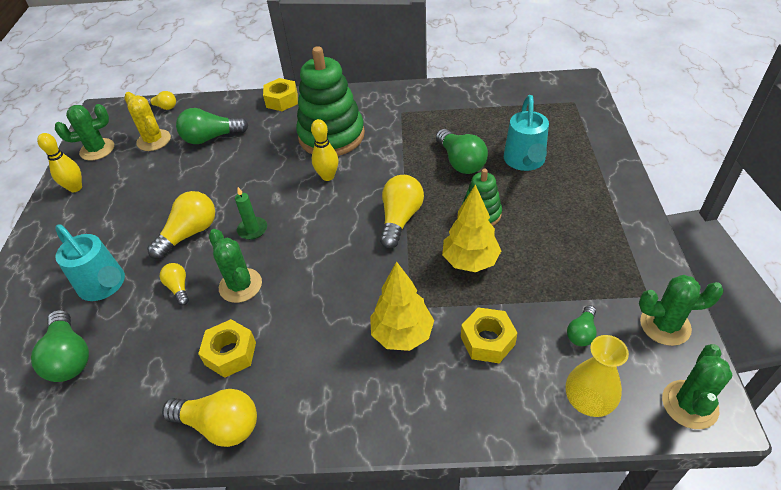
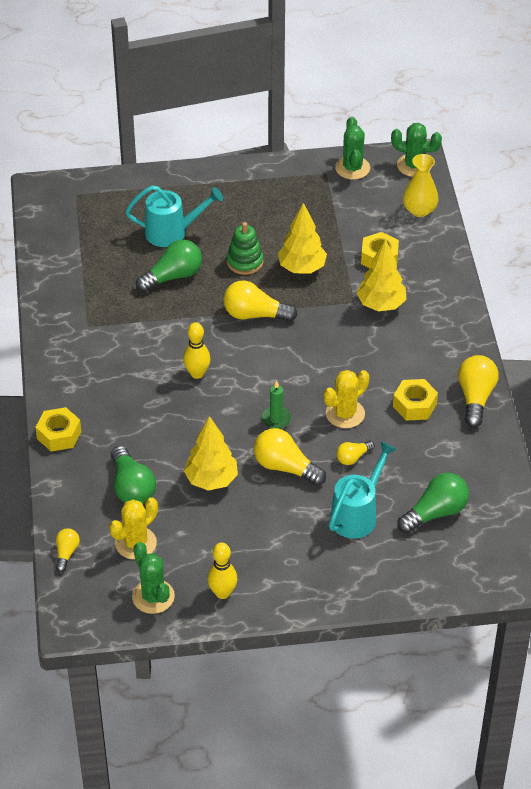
camera: 100 degrees left, 0 degrees up
green cactus [209,229,262,303] -> yellow cactus [324,370,369,428]
green stacking toy [296,46,365,156] -> none
green light bulb [567,305,597,346] -> none
none -> yellow tree [184,416,238,491]

